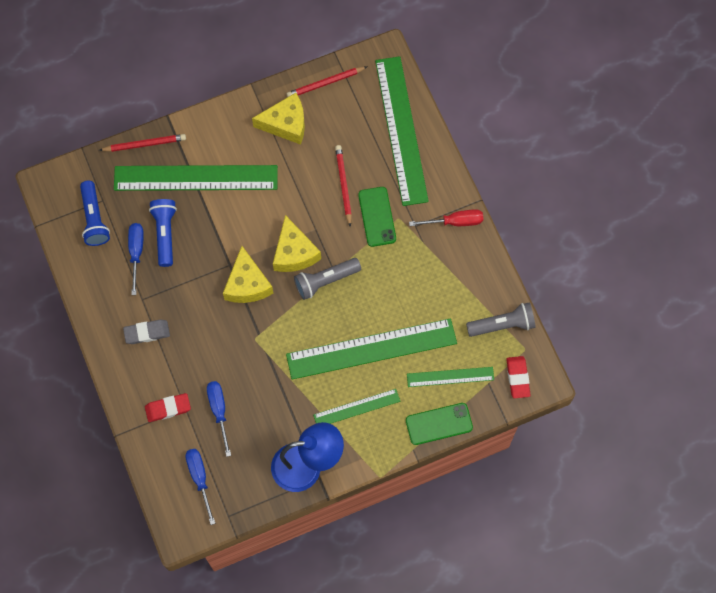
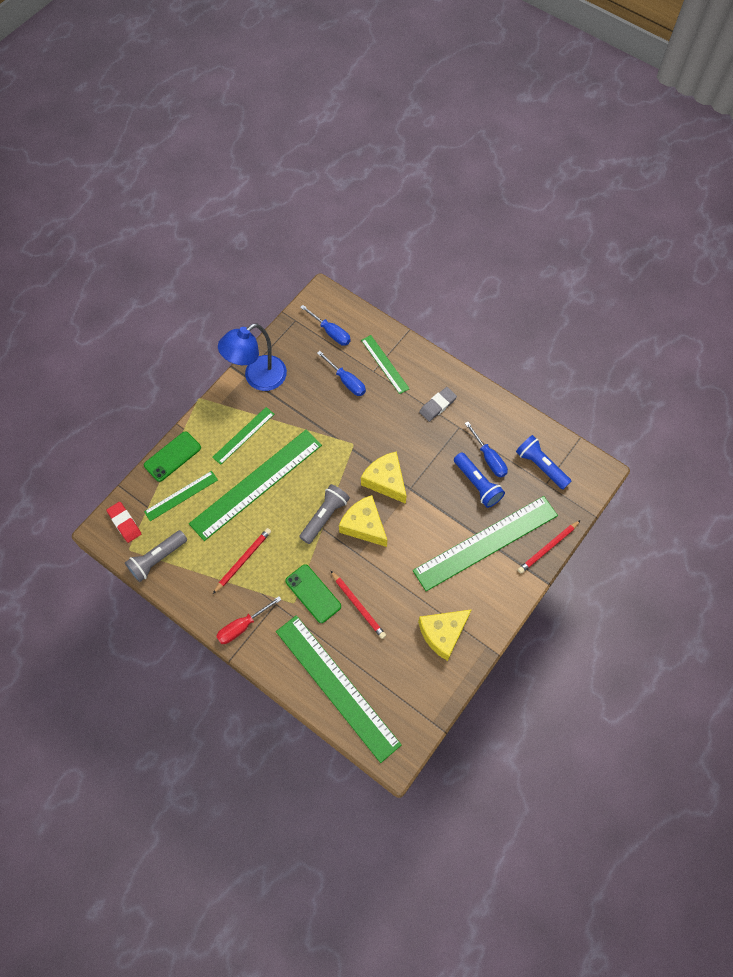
camera: 150 degrees right, 5 degrees down
red eraser [145,393,191,422] -> green ruler [361,335,410,394]
red pencil [287,67,367,97] -> red pencil moved to [213,528,271,594]

